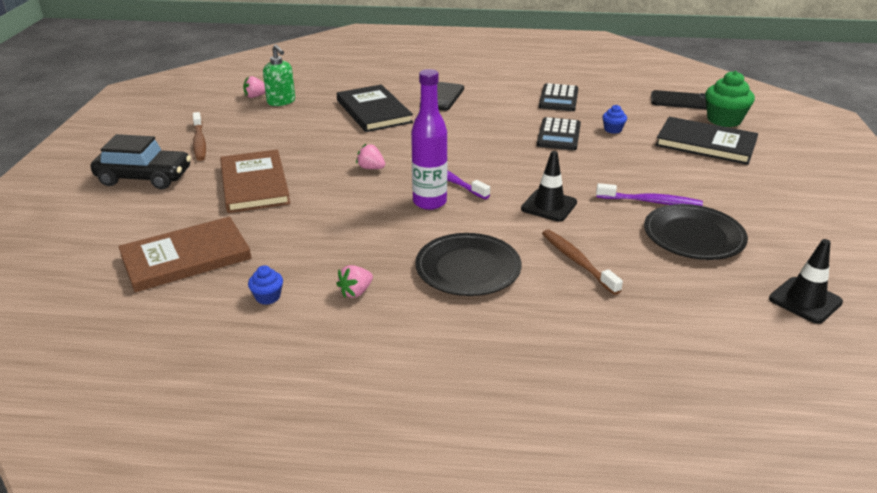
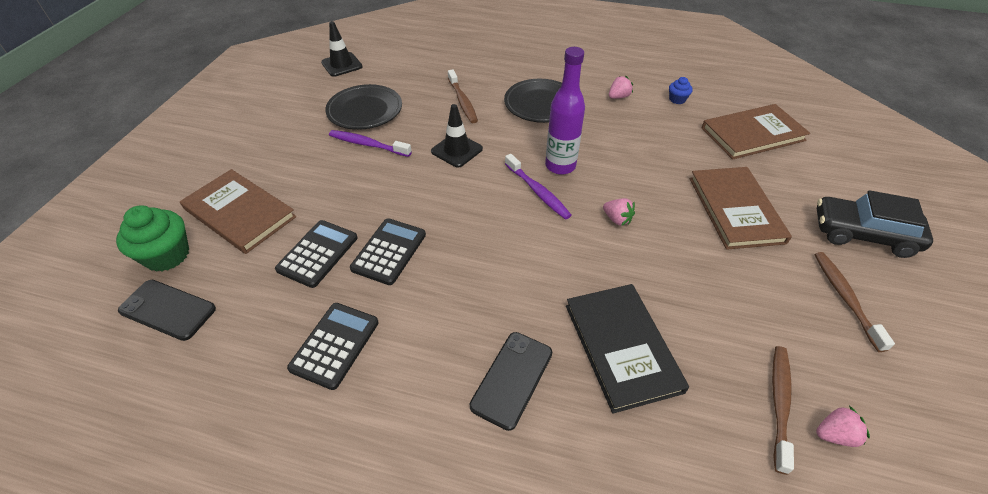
camera: 170 degrees left, 15 degrees up
green soap dispenser [263,45,295,106] -> brown toothbrush [772,346,794,475]
blue cupcake [602,105,627,134] -> black calculator [275,220,357,288]
black book [655,117,758,165] -> brown book [180,169,296,254]

